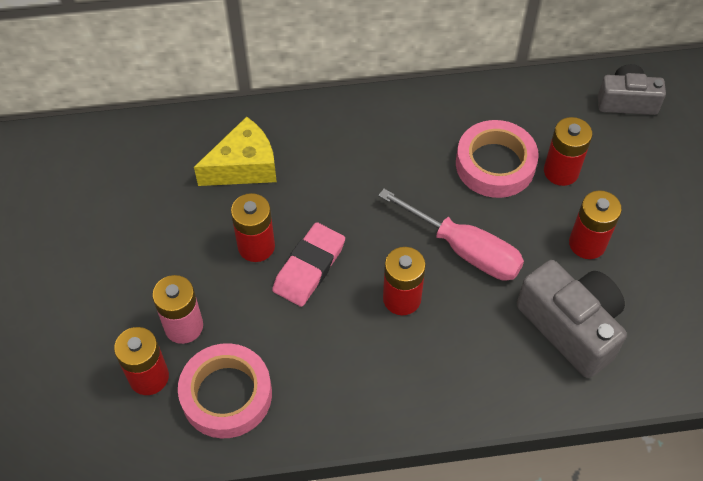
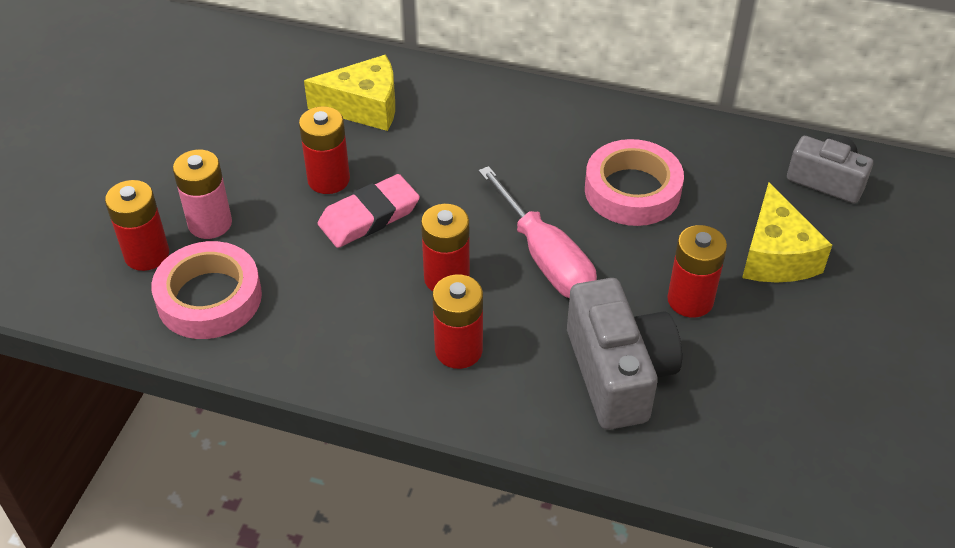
camera: 25 degrees right, 10 degrees down
red battery [544,117,592,186] -> red battery moved to [432,274,483,369]
none -> yellow cheese [742,183,832,283]

